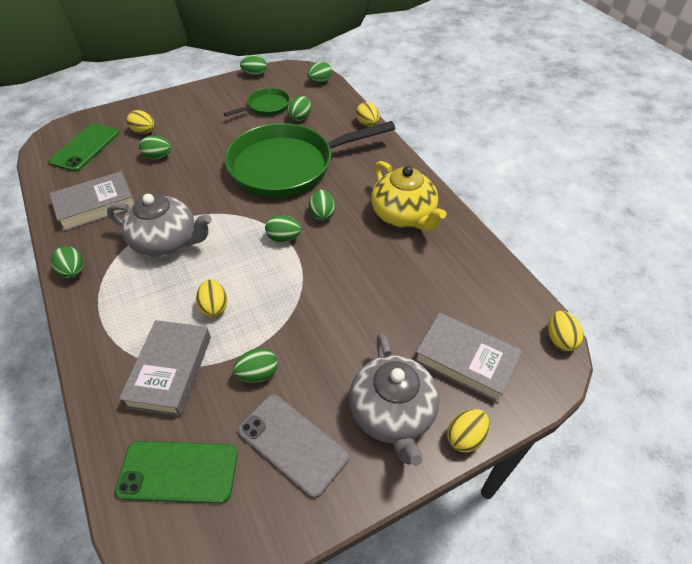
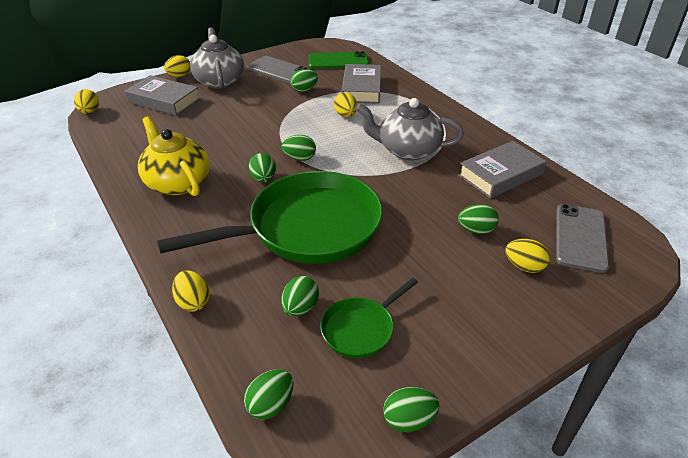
camera: 175 degrees right, 10 degrees down
green phone [48,123,119,172] -> grey phone [556,204,609,273]
green egg [51,246,84,278] -> none

